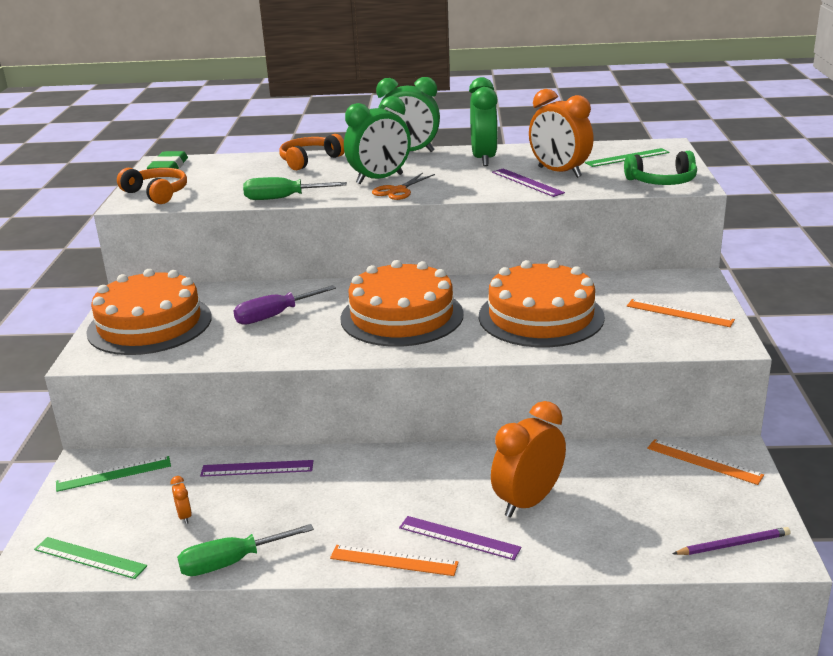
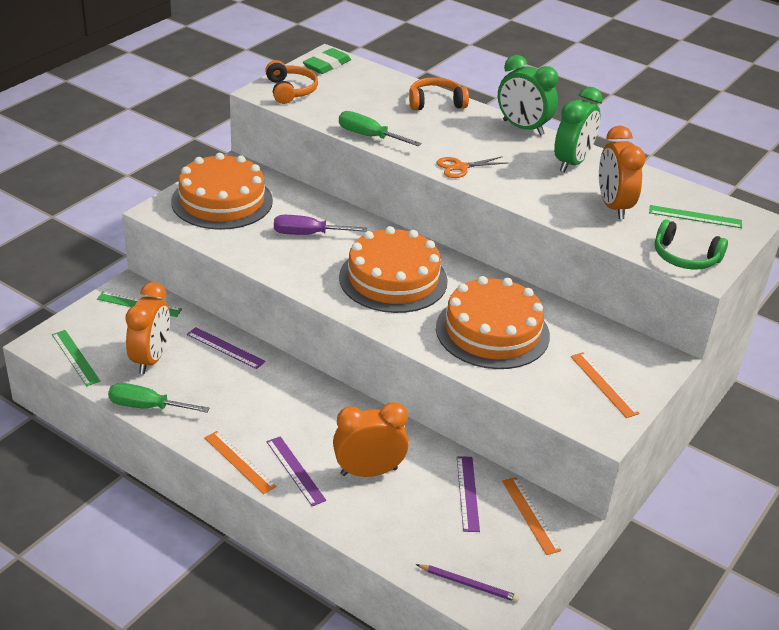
camera: 30 degrees right, 10 degrees up
orange clock [170,476,192,524] -> orange clock [125,282,170,374], size x2.47
green clock [344,96,411,184] -> none
purple ruler [492,169,565,197] -> purple ruler moved to [457,456,480,532]

